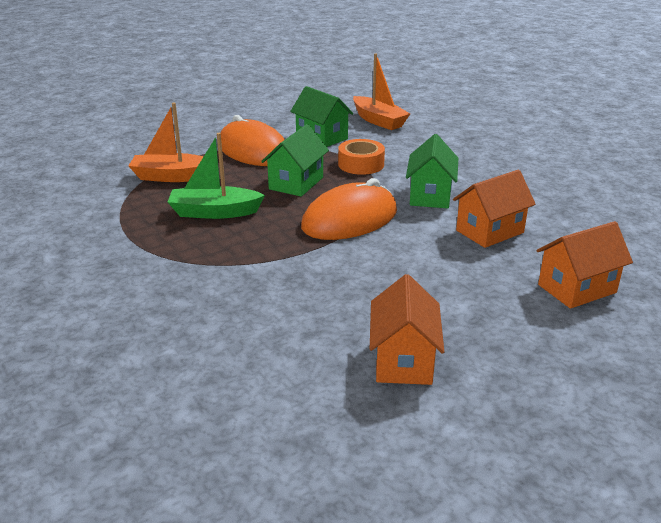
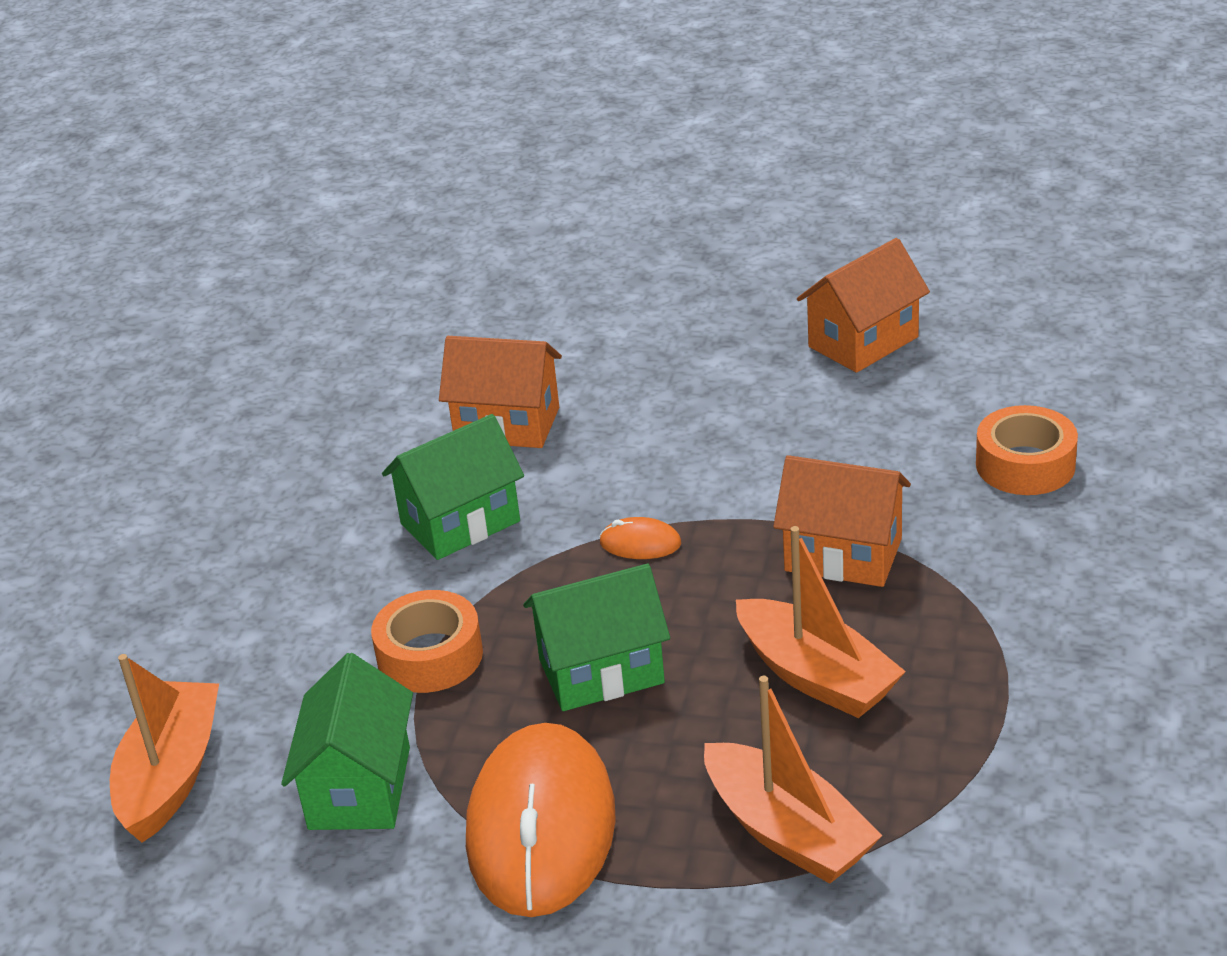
camera: 130 degrees left, 5 degrees up
green boat [168,133,265,219] -> orange boat [736,526,906,718]
orange mouse [301,178,397,240] -> orange mouse [599,517,681,559], size x0.40
orange house [537,221,633,309] -> orange house moved to [773,455,911,587]
none -> orange tape [976,405,1078,495]

